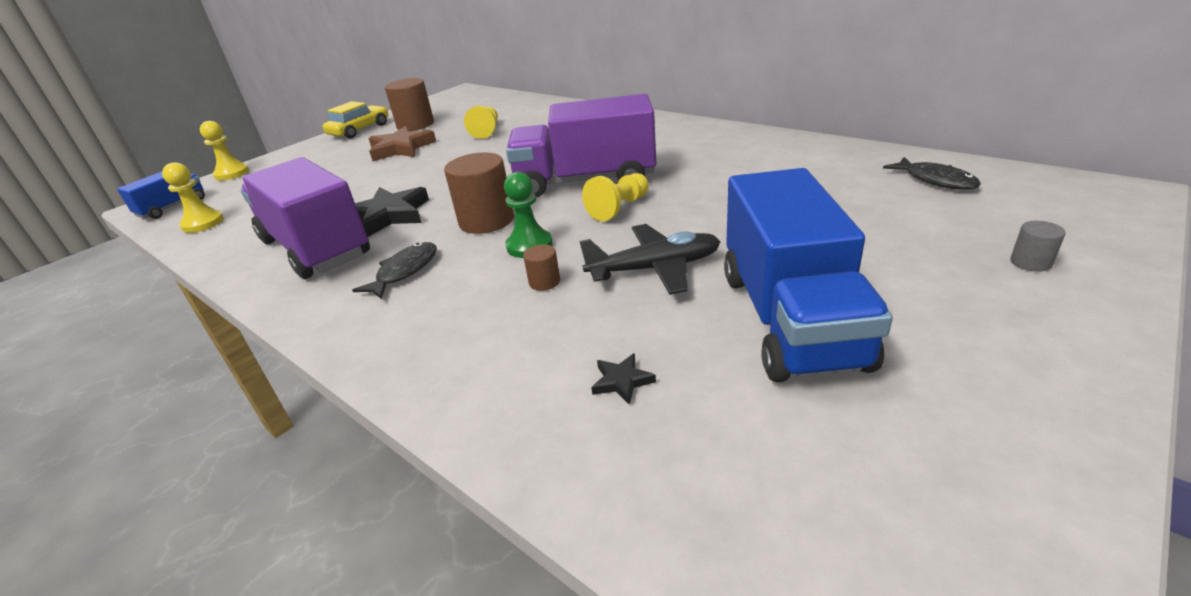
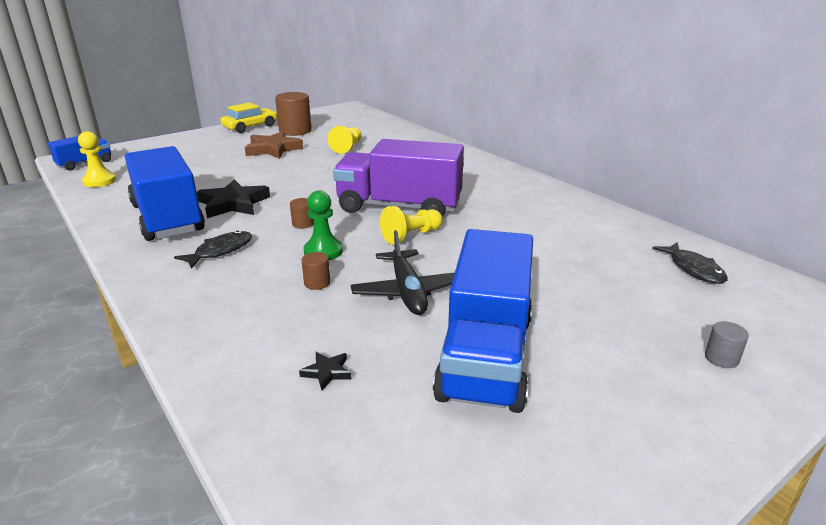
camera: 10 degrees right, 5 degrees down
yellow pawn [200,121,249,181] -> none
purple truck [240,157,370,279] -> blue truck [125,146,205,241]
brown cylinder [444,152,514,234] -> brown cylinder [290,198,314,229], size x0.47
black plane [580,224,720,295] -> black plane turned 75 degrees clockwise [350,230,455,315]

